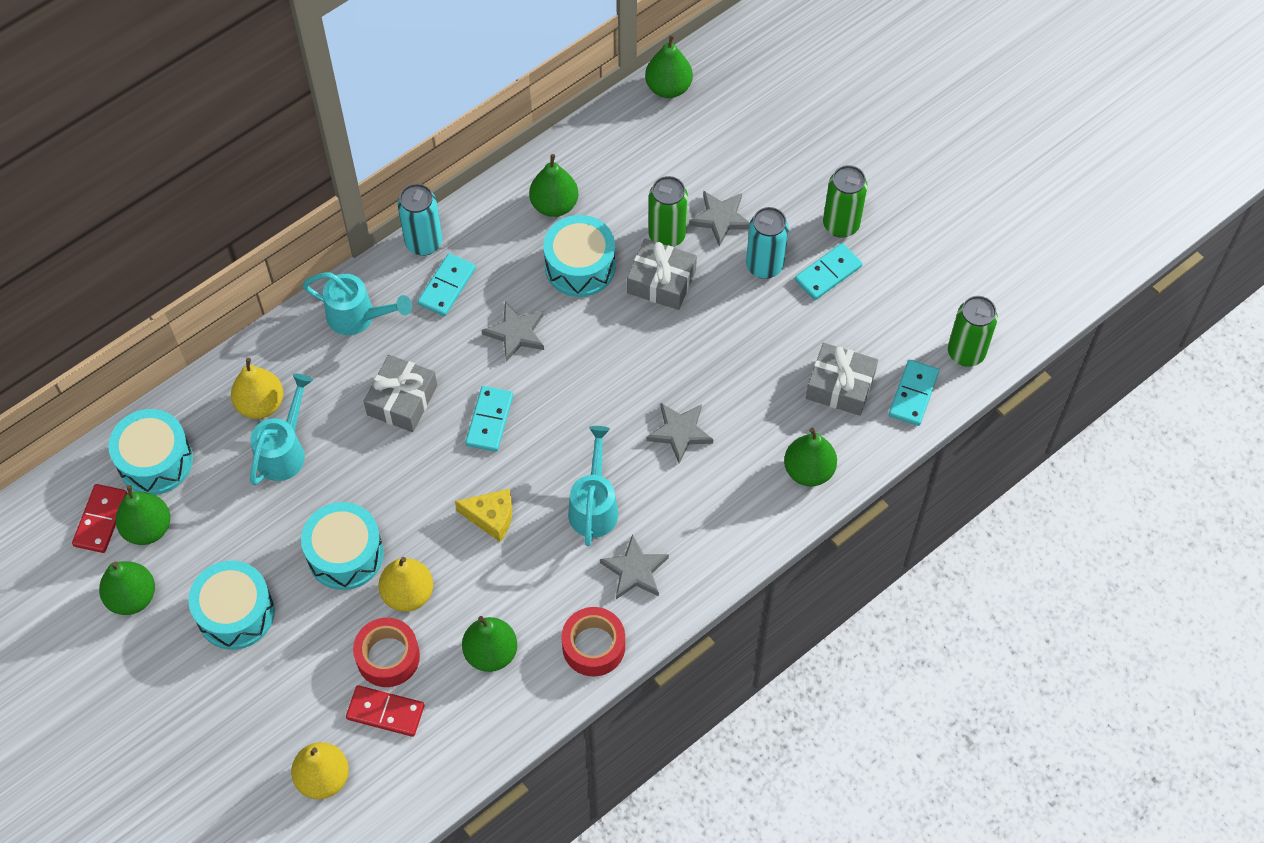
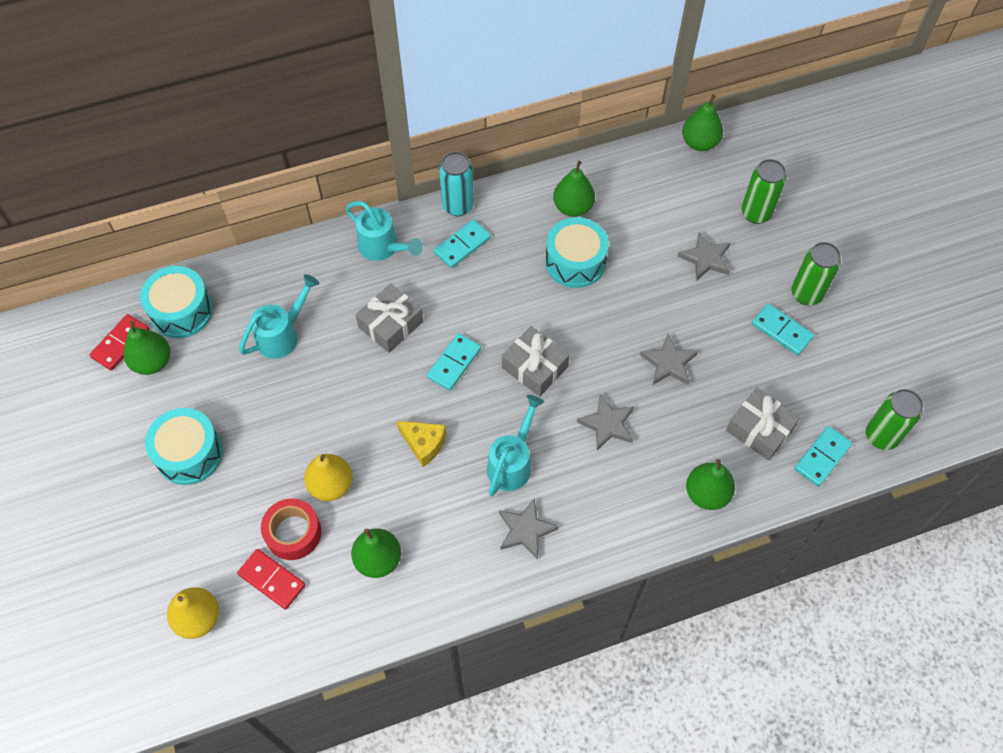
camera: 20 degrees right, 0 degrees up
green pear [99,561,155,615] -> none
yellow pear [231,358,284,419] -> none
turquoise drum [301,502,384,590] -> none
grey star [482,302,544,362] -> grey star moved to [640,334,698,385]
red tape [561,607,625,676] -> none
grey gift [627,239,697,310] -> grey gift moved to [502,326,570,397]
green can [648,176,688,247] -> green can moved to [741,159,786,224]
turquoise can [746,207,789,279] -> none
turquoise domino [795,243,863,300] -> turquoise domino turned 60 degrees clockwise [752,304,814,355]

